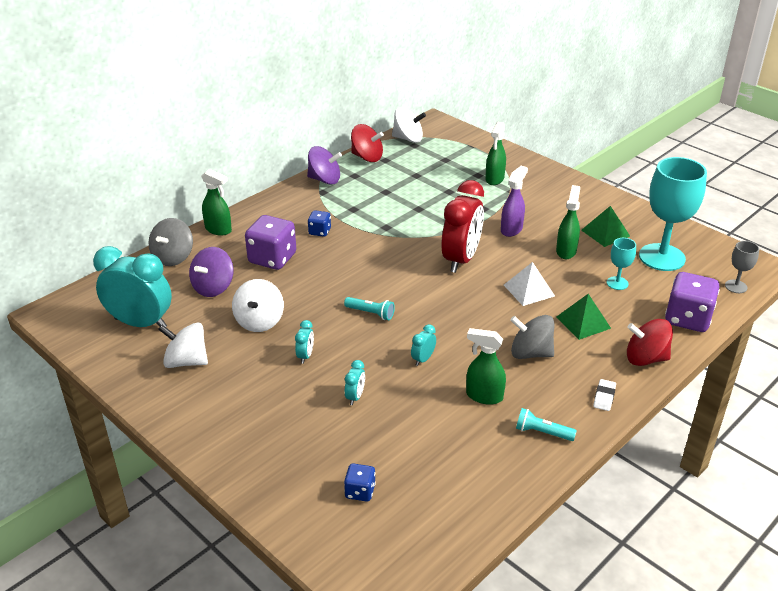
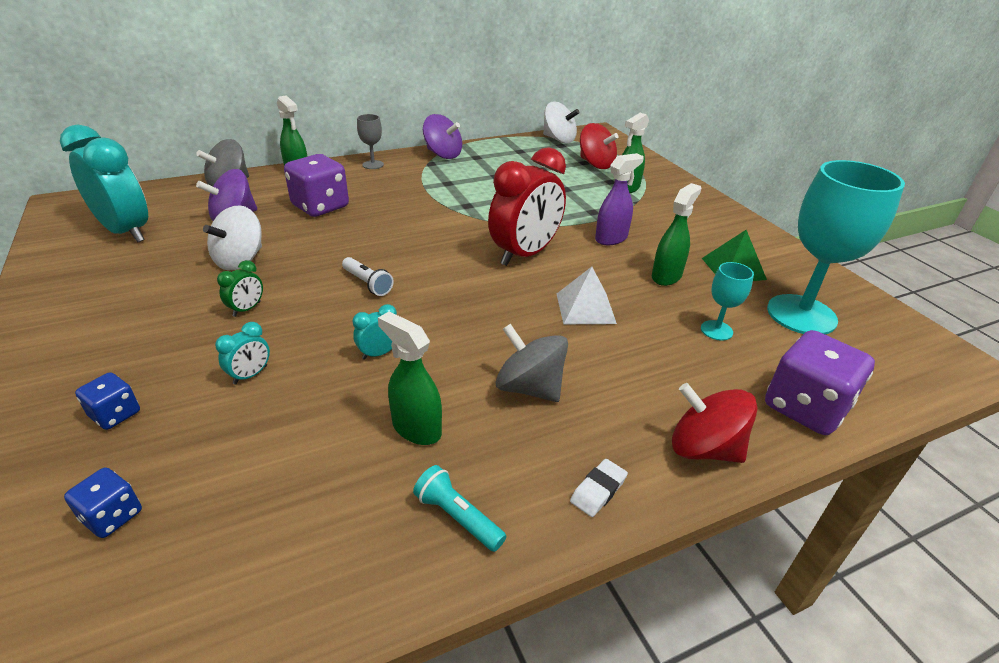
camera: 20 degrees right, 0 degrees up
white spinning top [158,322,208,368] -> none
turquoise clock [295,320,314,364] -> green clock [217,260,263,317]
blue dice [308,210,331,237] -> blue dice moved to [75,372,140,430]
turquoise flashlight [344,297,395,320] -> white flashlight [342,257,394,296]
red spinning top [351,124,384,162] -> red spinning top moved to [580,123,619,169]
green pyramid [556,294,611,340] -> none
grey goblet [725,241,759,293] -> grey goblet moved to [357,114,384,169]

